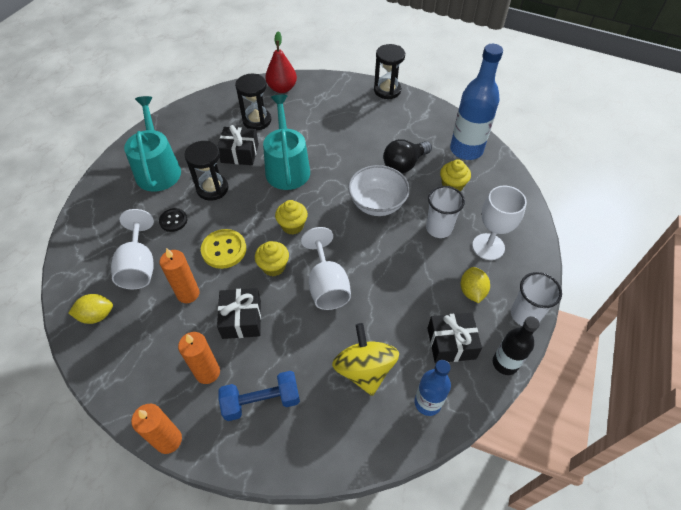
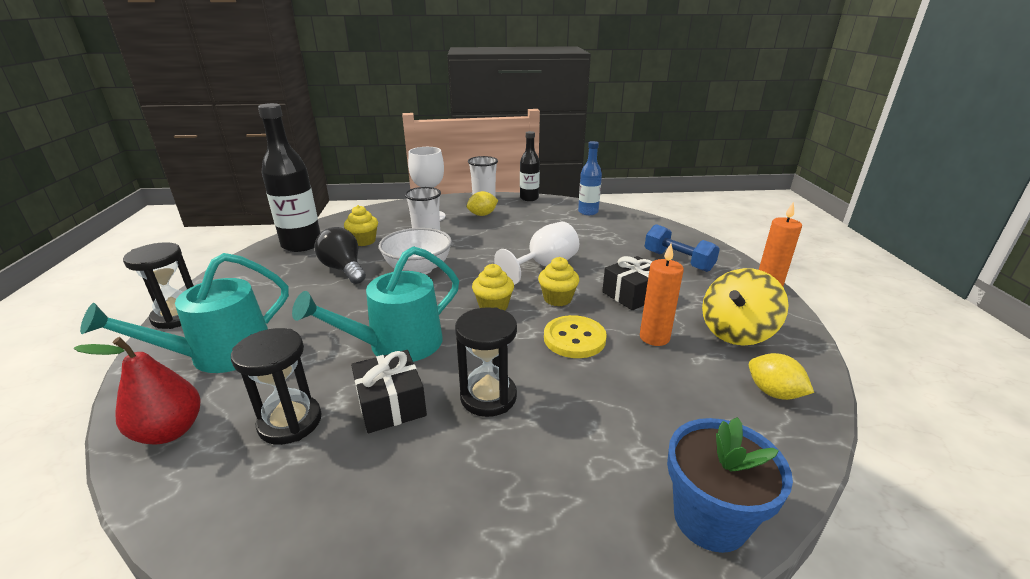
camera: 120 degrees left, 25 degrees down
white goblet [111,209,154,289] -> none
turquoise watering can [124,96,181,192] -> turquoise watering can moved to [80,253,289,373]
black button [159,208,187,232] -> none
orange candle [178,332,220,384] -> none
yellow spinning top [332,323,399,396] -> yellow spinning top moved to [702,268,789,346]
black light bulb [383,139,432,173] -> black light bulb turned 150 degrees counterclockwise [315,227,366,284]
black gift [427,313,482,363] -> none
blue bottle [450,44,503,160] -> black bottle [258,103,321,252]
none -> blue flower pot [667,417,793,553]

